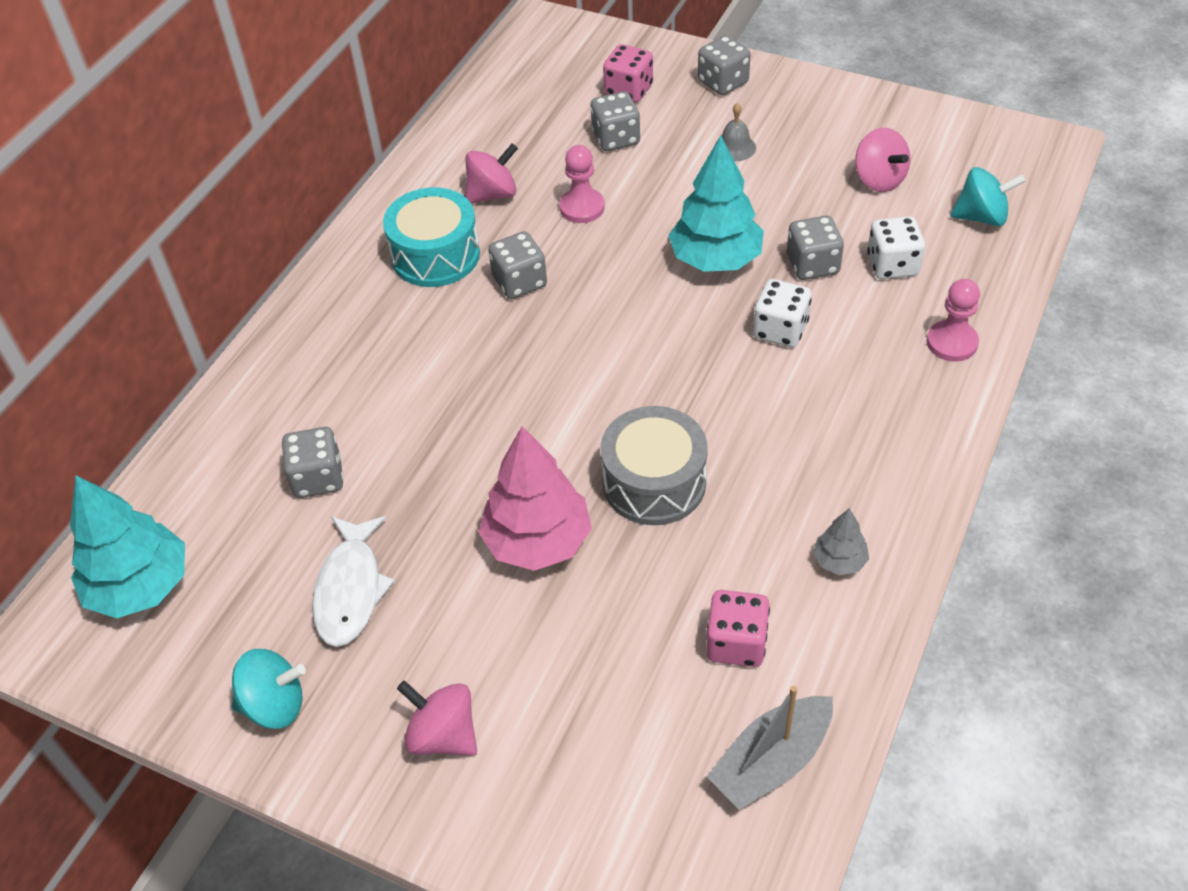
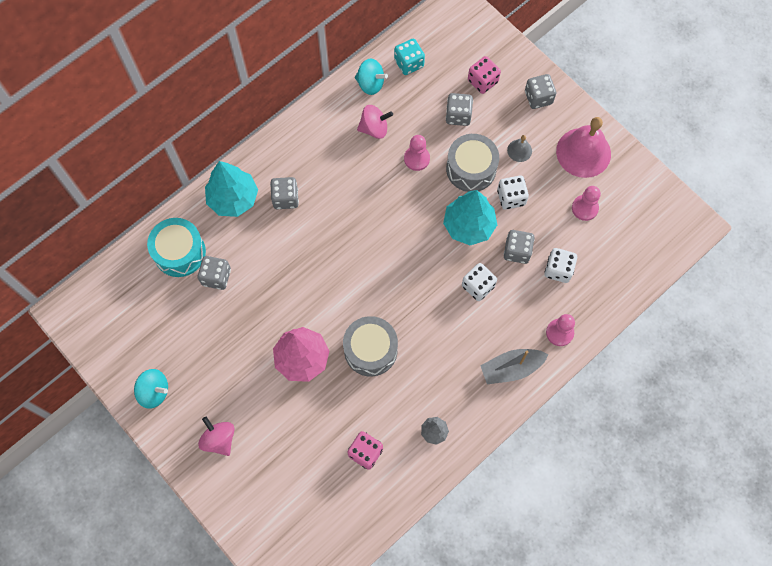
camera: 20 degrees right, 20 degrees up
turquoise tree [70,476,185,618] -> turquoise tree moved to [205,161,258,217]
white fish [312,516,395,647] -> none
turquoise drum [383,187,480,287] -> turquoise drum moved to [147,218,206,277]
grey dice [488,231,547,299] -> grey dice moved to [270,177,299,209]
grey boat [707,686,833,810] -> grey boat moved to [480,349,549,384]
pink spinning top [855,128,910,192] -> pink pawn [572,186,601,221]
turquoise spinning top [950,167,1026,226] -> turquoise spinning top moved to [355,59,388,95]
none -> turquoise dice [394,39,425,75]
none -> grey drum [446,134,499,192]
none -> white dice [497,175,529,210]
none -> pink bell [556,117,611,178]

